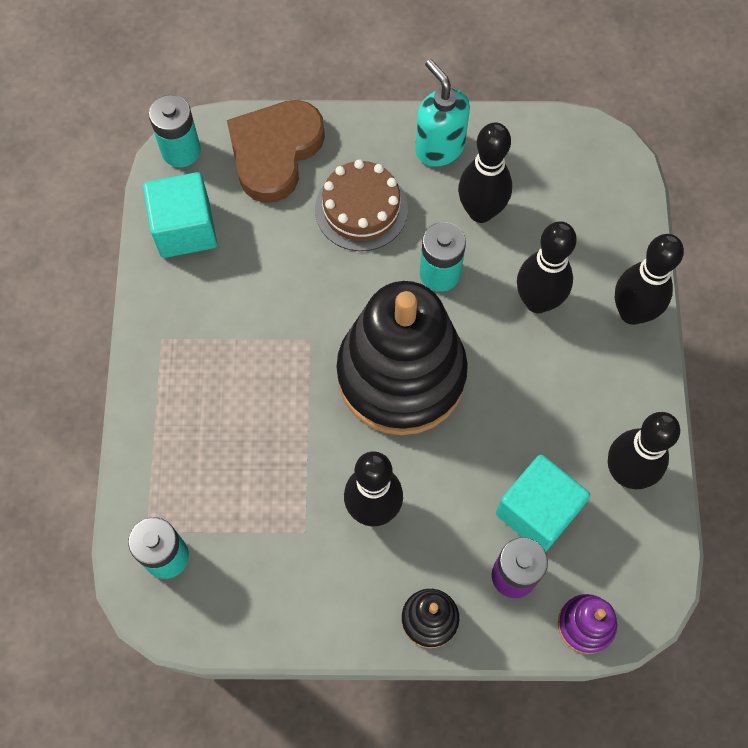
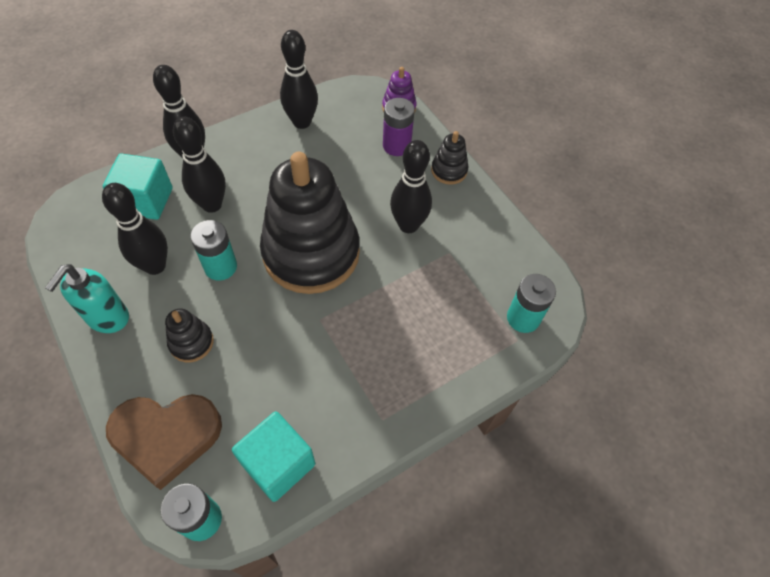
camera: 125 degrees left, 10 degrees down
brown cake [315,160,408,251] -> black stacking toy [165,309,214,362]
turquoise cube [496,455,590,552] -> turquoise cube moved to [103,153,173,220]

